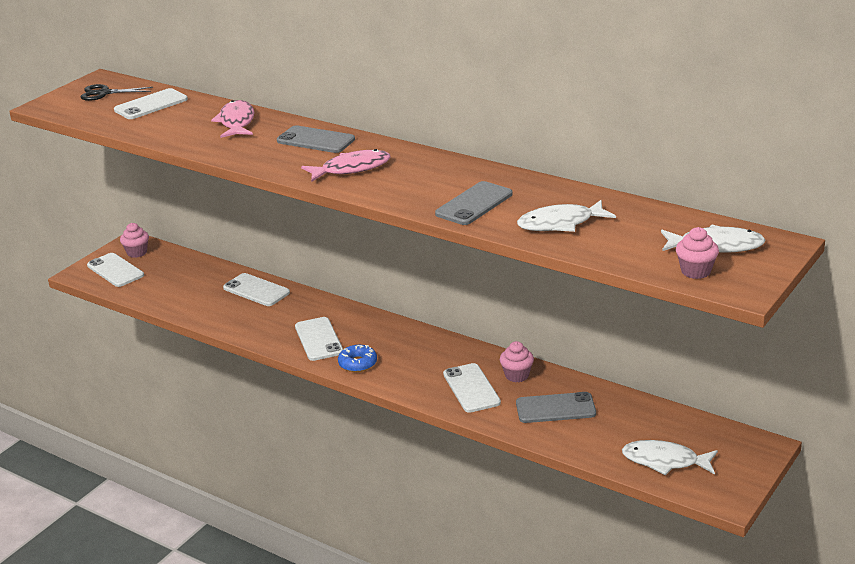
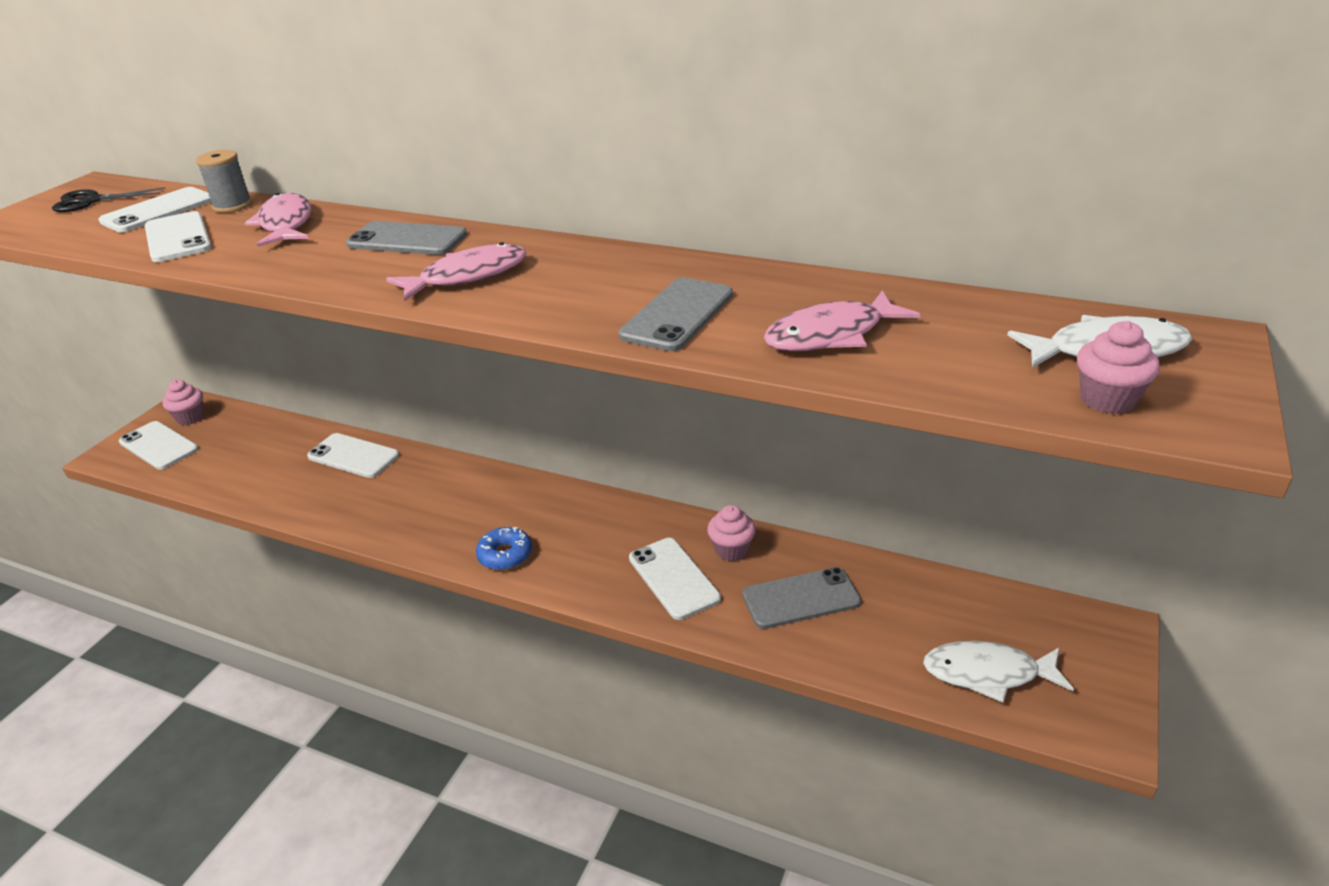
camera: 10 degrees left, 5 degrees up
white phone [295,317,343,361] -> white phone moved to [145,211,212,262]
white fish [517,200,616,232] -> pink fish [764,290,921,351]
none -> grey spool [196,150,252,213]

